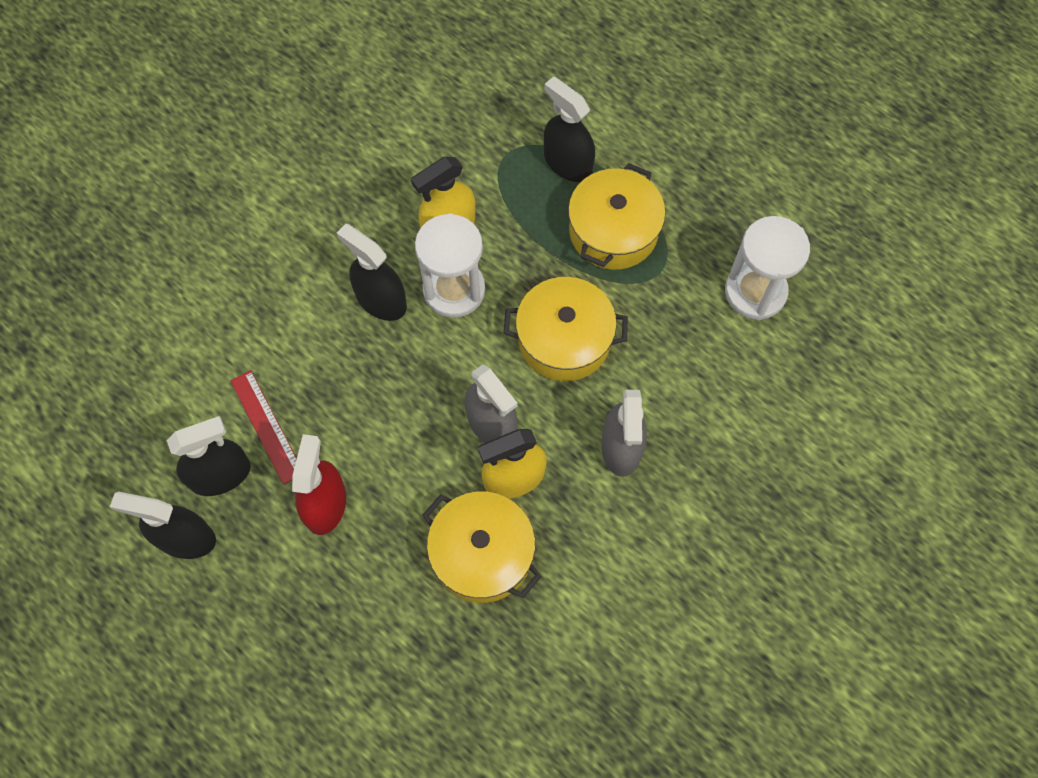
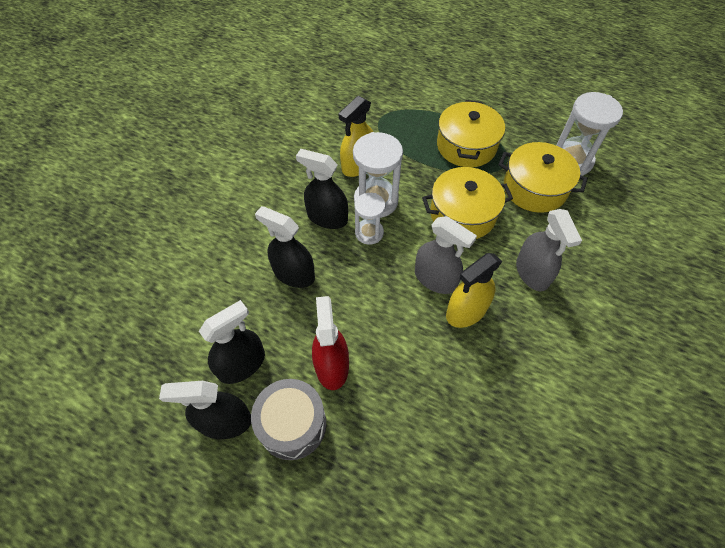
camera: 15 degrees left, 10 degrees down
red ruler [230,370,297,485] -> none
yellow pot [422,492,542,603] -> yellow pot moved to [498,142,588,213]
black spray bottle [544,76,595,182] -> black spray bottle moved to [255,206,315,288]
none -> grey drum [251,379,326,460]
none -> white hourglass [355,193,385,245]

